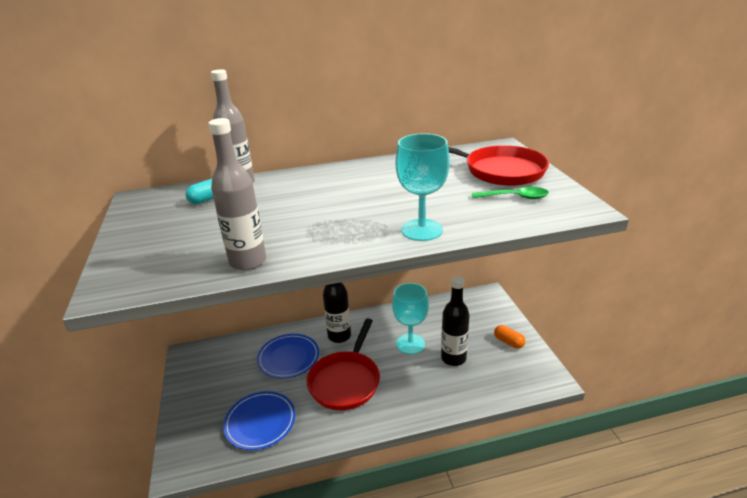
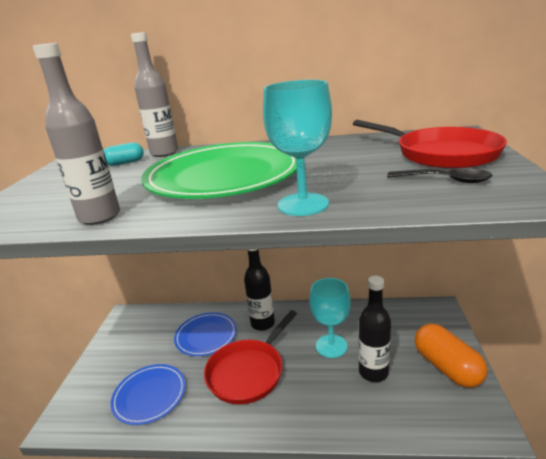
camera: 20 degrees right, 5 degrees down
green spoon [472,187,549,199] -> black spoon [387,168,493,183]
orange capsule [494,325,525,349] -> orange capsule [415,324,488,388], size x1.94
none -> green plate [141,142,297,199]

